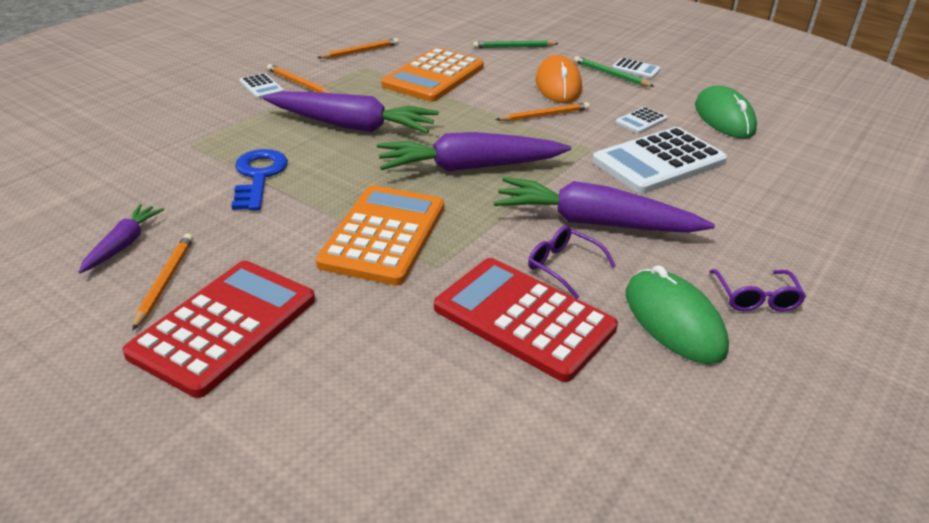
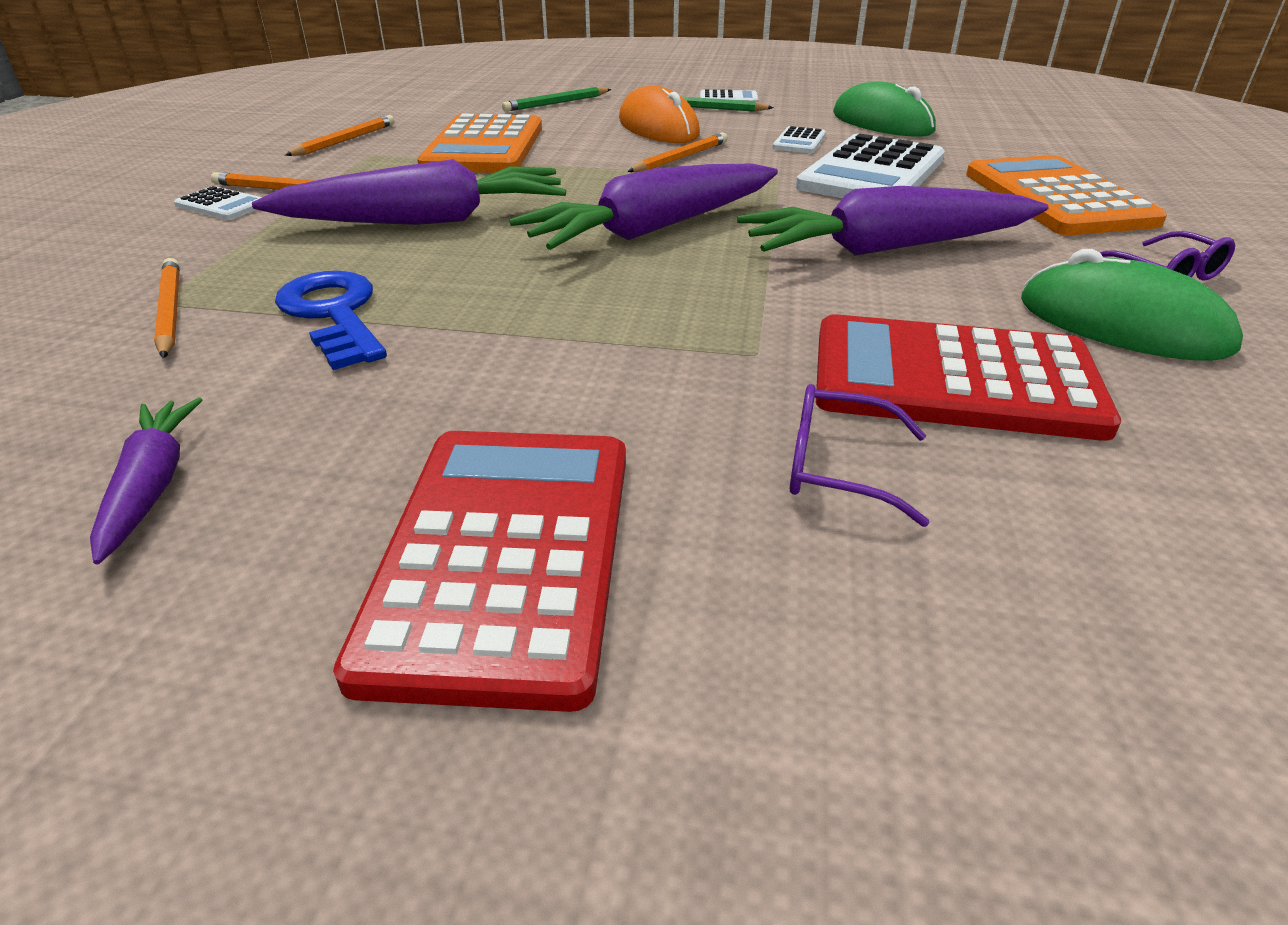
camera: 25 degrees left, 0 degrees up
orange pencil [132,234,193,331] -> orange pencil moved to [154,258,180,359]
orange calculator [316,185,444,285] -> orange calculator moved to [966,155,1167,235]
purple glasses [528,226,616,299] -> purple glasses moved to [790,384,929,527]

